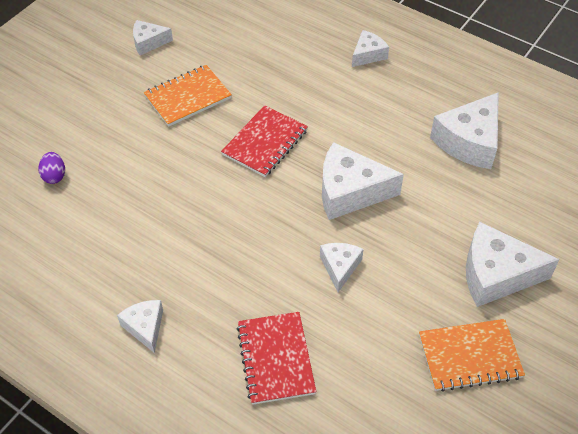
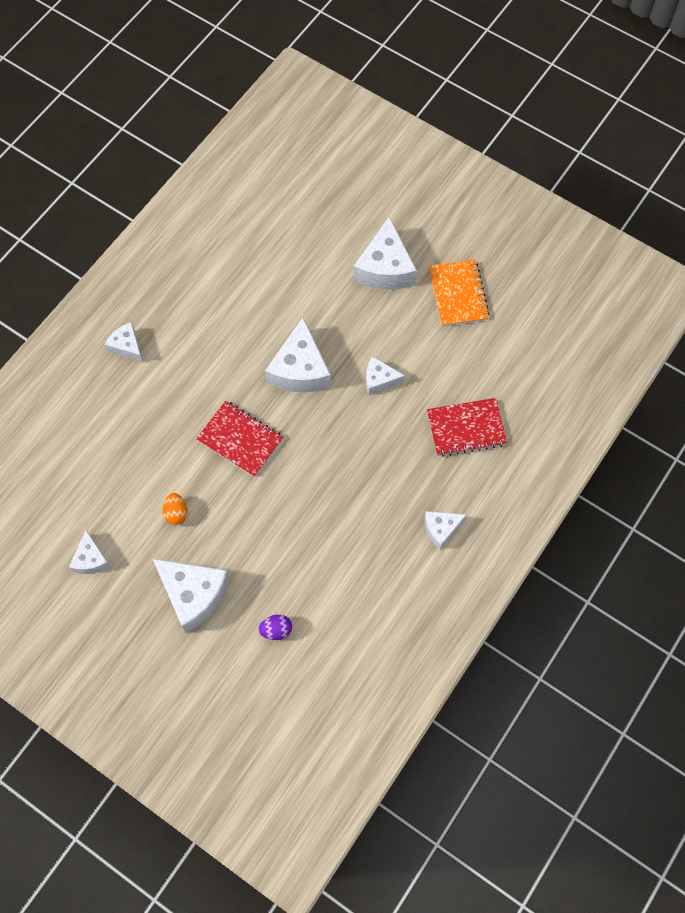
camera: 90 degrees left, 15 degrees up
orange notebook [144,65,232,127] -> orange egg [163,493,187,525]
white cheese [430,92,499,169] -> white cheese moved to [153,559,230,633]

